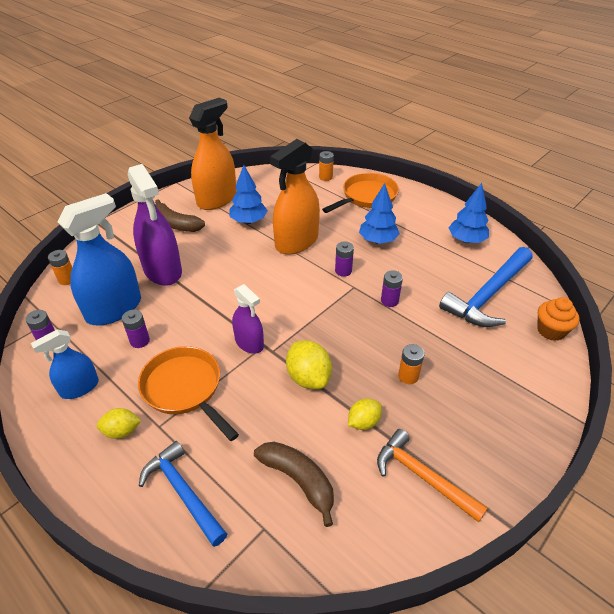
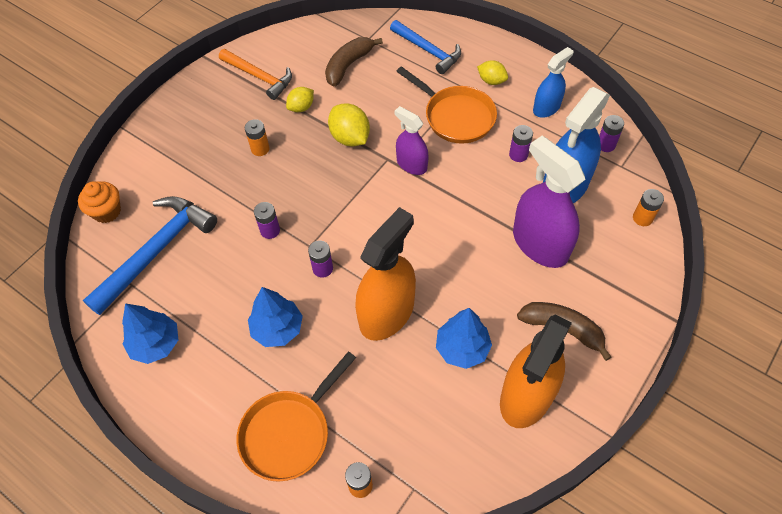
camera: 175 degrees right, 15 degrees up
yellow lemon [97,408,141,439] -> yellow lemon turned 45 degrees clockwise [477,61,508,85]
brown banana [254,442,334,527] -> brown banana turned 90 degrees clockwise [325,37,383,86]

